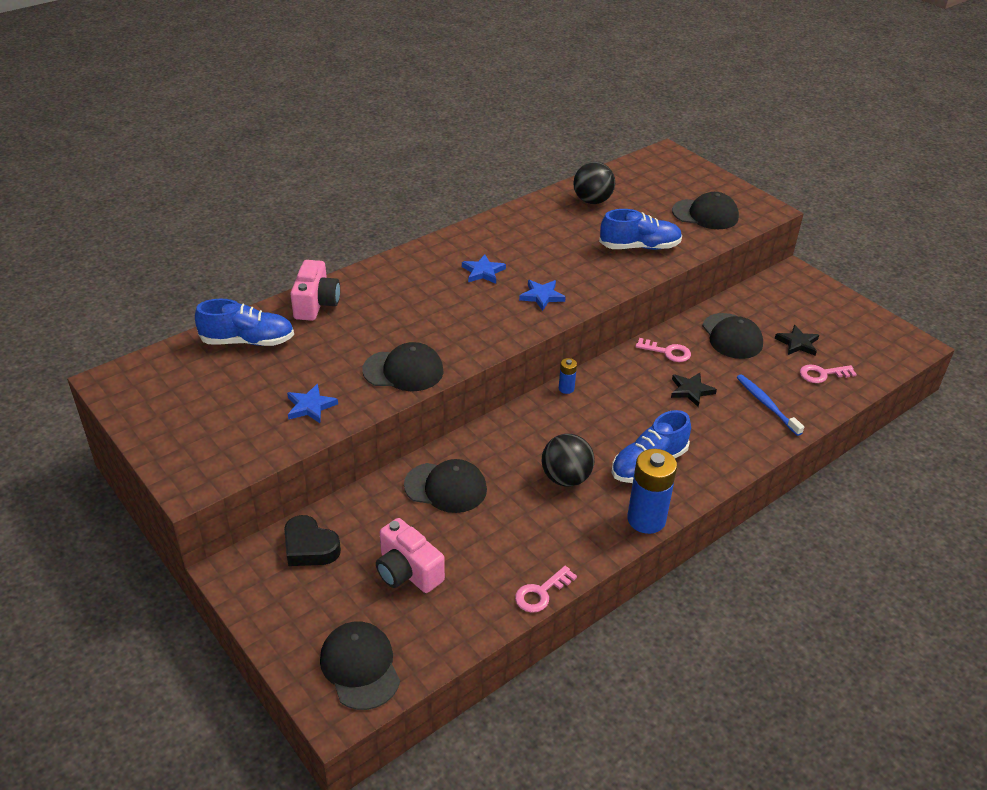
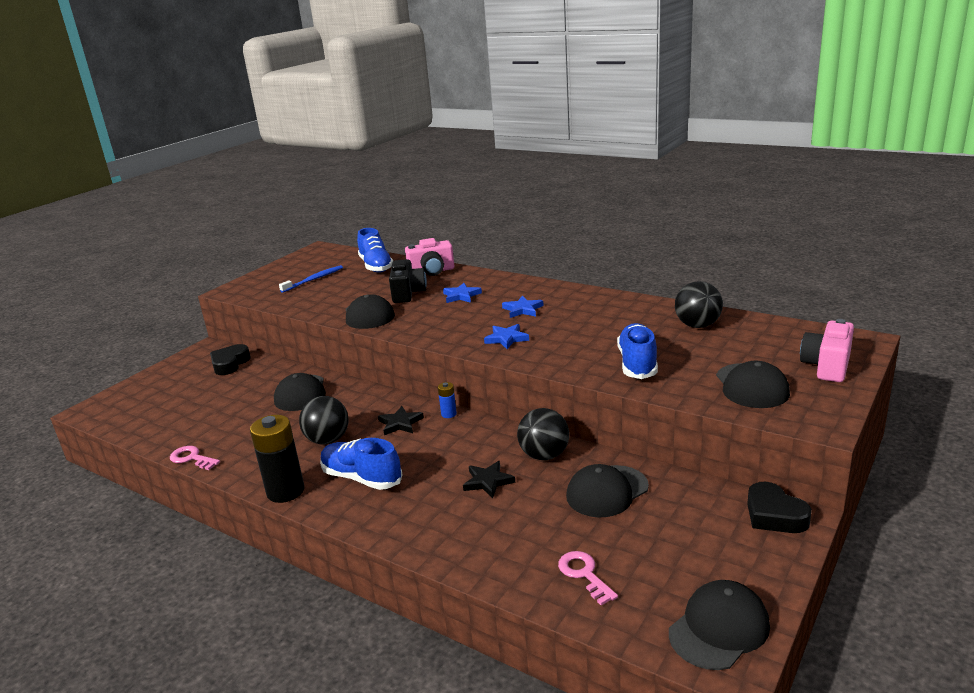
camera: 75 degrees right, 15 degrees down
blue star [287,384,338,423] -> blue star moved to [443,283,482,303]
black cap [320,622,400,710] -> black cap moved to [669,580,770,670]
pink camera [376,518,445,593] -> pink camera moved to [800,319,854,382]
blue shoe [599,209,682,250] -> blue shoe turned 150 degrees counterclockwise [617,323,658,379]
blue battery [627,449,677,534] -> black battery [250,415,304,503]
pink key [635,338,691,362] -> black ball [517,408,569,460]
blue toothbrush [737,374,804,436] -> blue toothbrush moved to [279,265,343,293]
black star [775,325,819,355] -> black star moved to [378,406,424,435]
none -> black camera [389,259,427,303]
none -> black heart [747,482,812,533]

